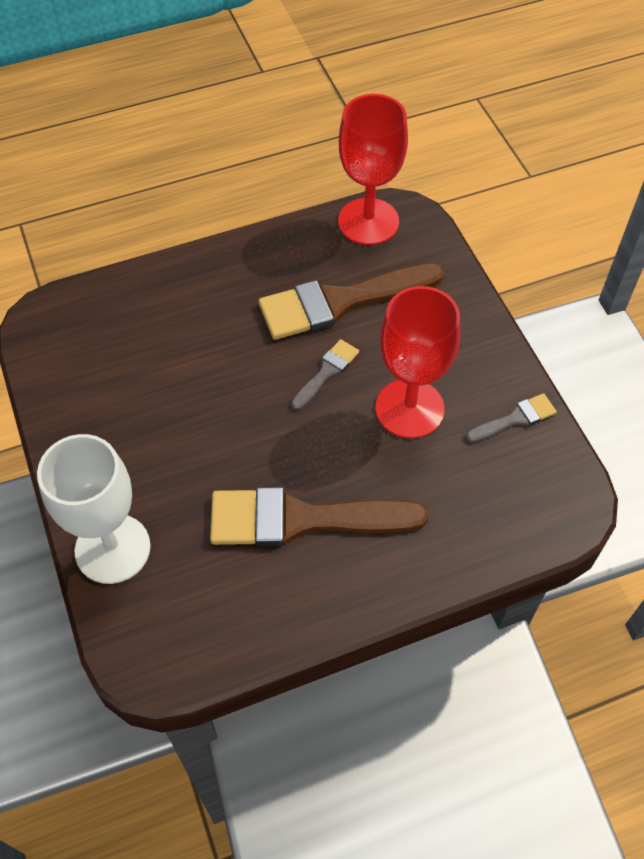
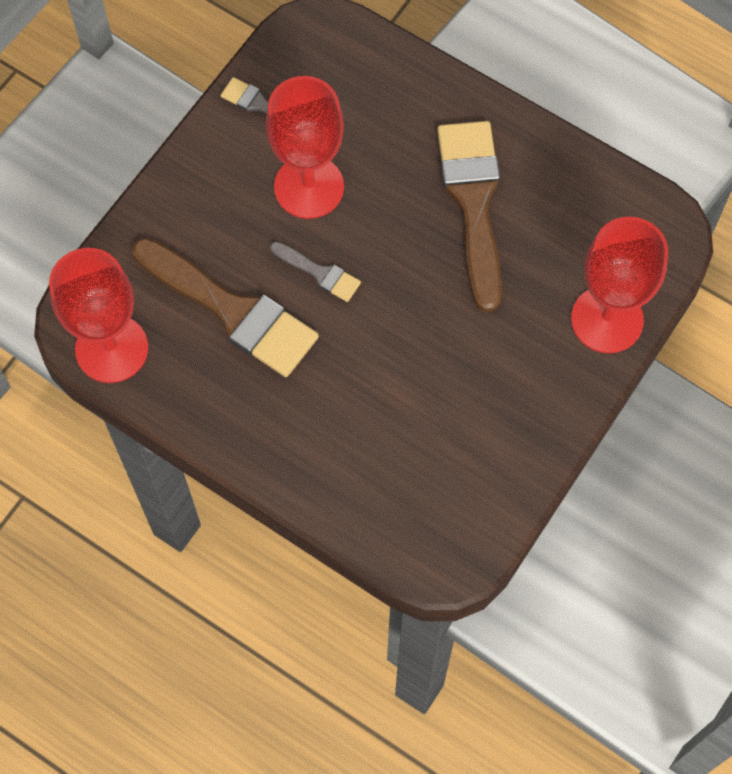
camera: 125 degrees left, 10 degrees up
white goblet [37,434,151,584] -> red goblet [571,217,668,353]
brown brush [210,487,428,546] -> brown brush turned 150 degrees counterclockwise [437,121,502,312]
grey brush [291,339,359,410] -> grey brush turned 150 degrees counterclockwise [270,241,361,302]

